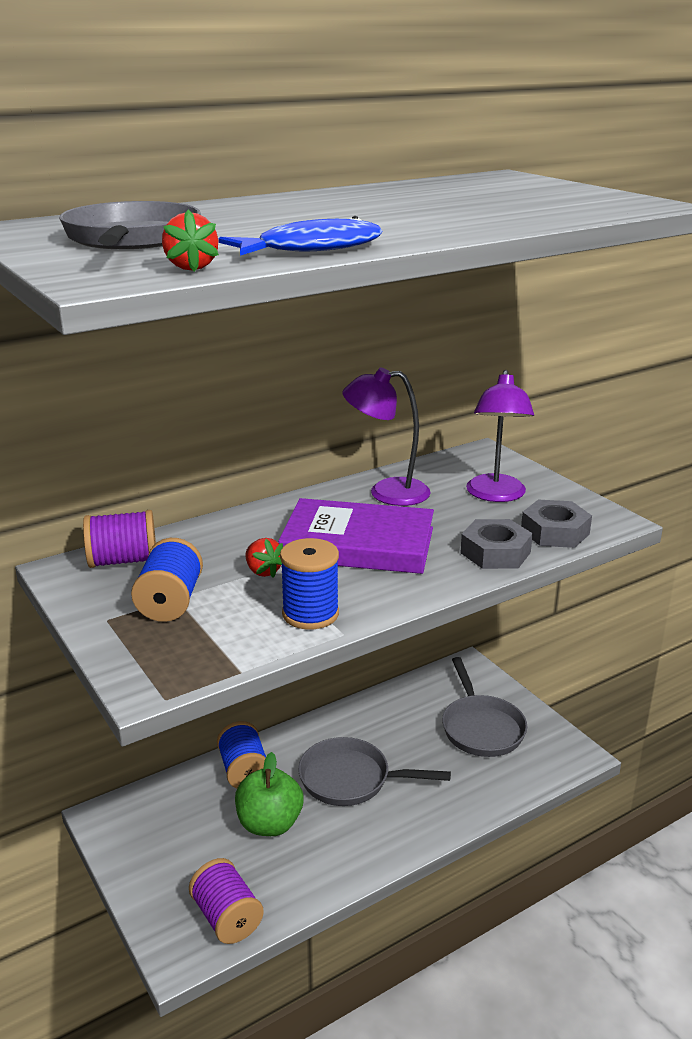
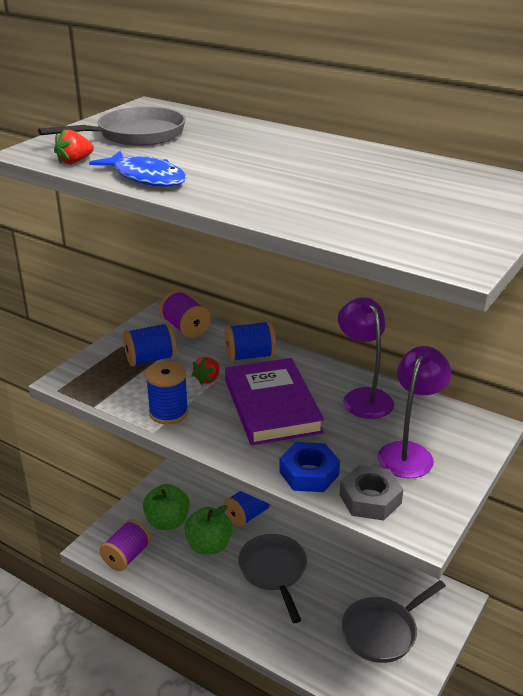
camera: 65 degrees right, 5 degrees up
grey nut [460,519,533,569] -> blue nut [279,442,340,492]
purple lamp [466,370,534,502] -> purple lamp turned 135 degrees clockwise [378,346,451,478]
none -> green apple [143,484,190,530]
none -> blue spool [225,321,276,362]

